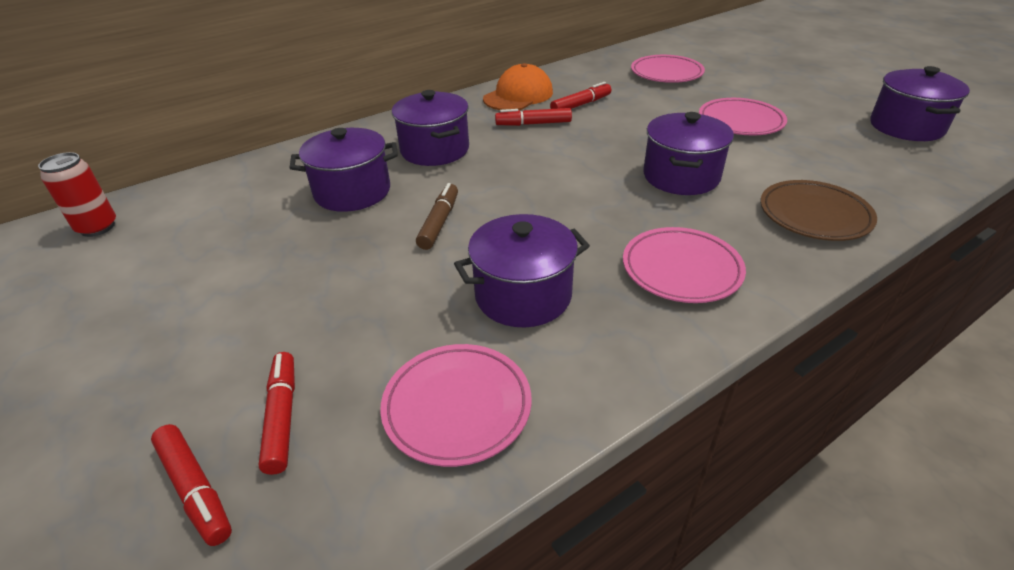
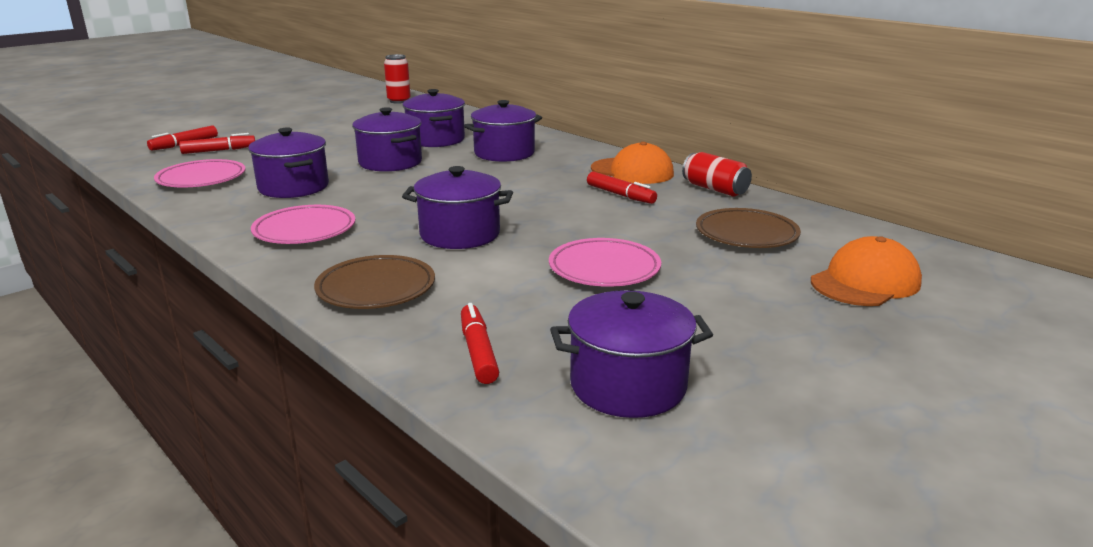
camera: 80 degrees right, 15 degrees down
brown marker [416,183,458,250] -> purple pot [352,107,422,172]
red marker [495,108,572,126] -> red marker moved to [461,303,499,384]
pink plate [631,55,705,83] -> brown plate [696,208,801,248]
none -> red can [682,152,752,196]
none -> orange cap [811,236,922,306]

